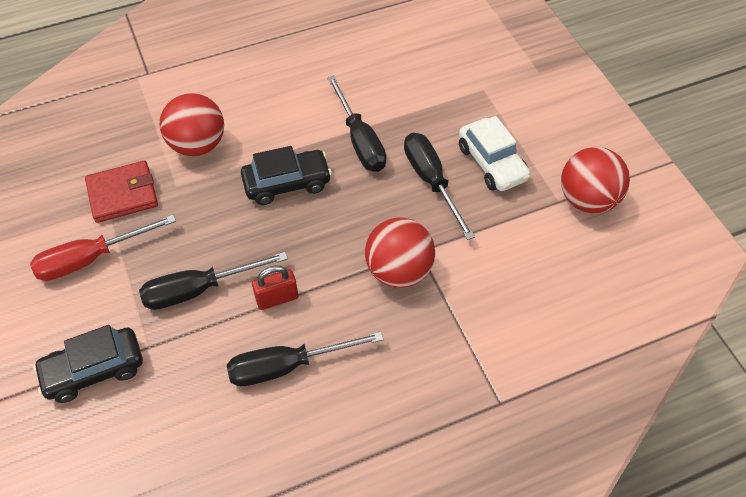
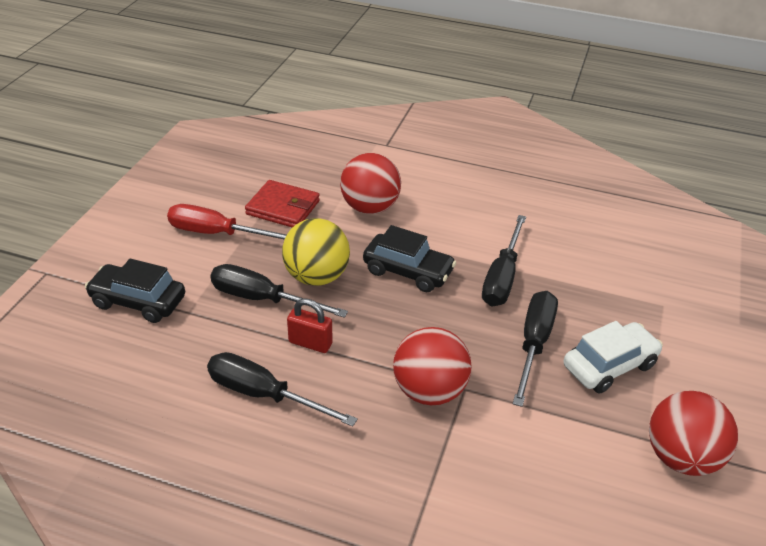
camera: 40 degrees right, 15 degrees down
white car [459,116,530,191] -> white car turned 135 degrees counterclockwise [564,321,663,393]
none -> yellow ball [282,218,350,286]

